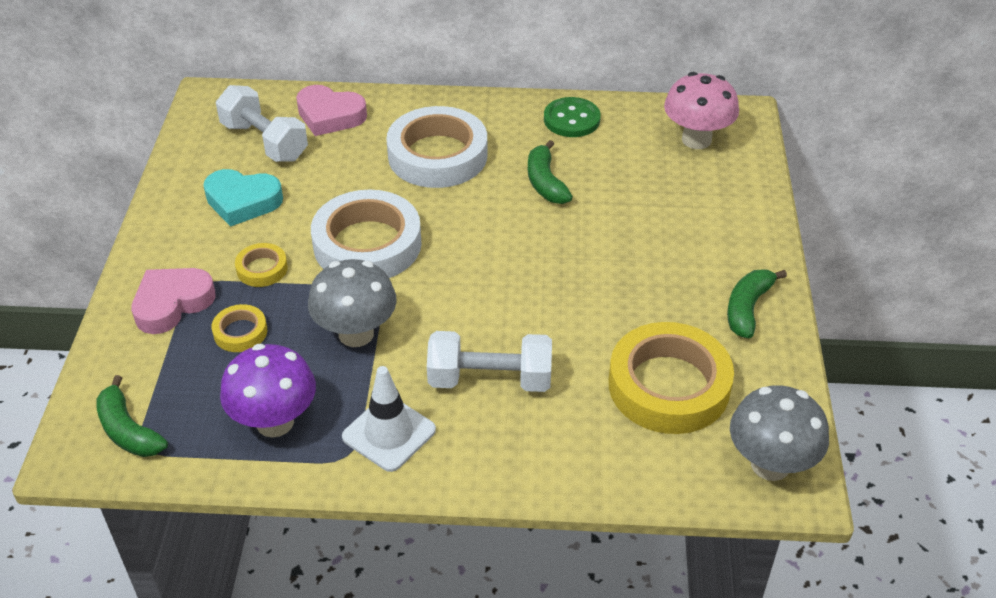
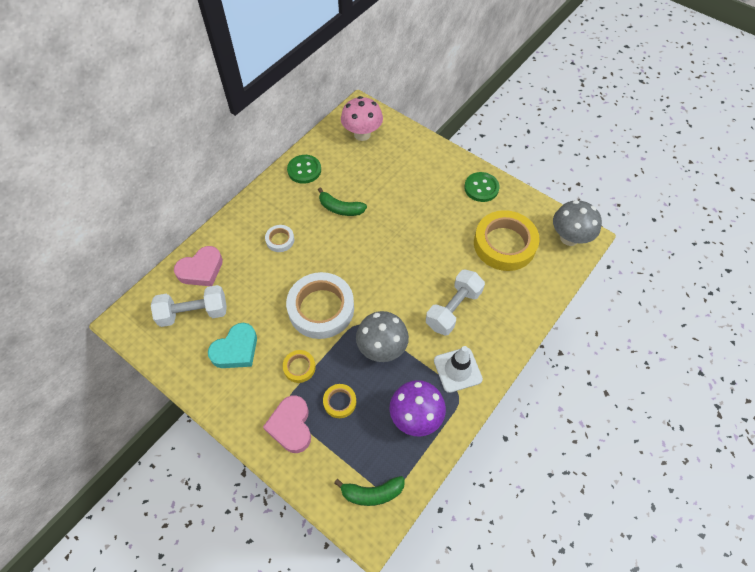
camera: 55 degrees left, 15 degrees up
white tape [386,106,487,188] -> white tape [265,225,294,252], size x0.46
green banana [727,269,787,338] -> green button [464,172,500,202]

